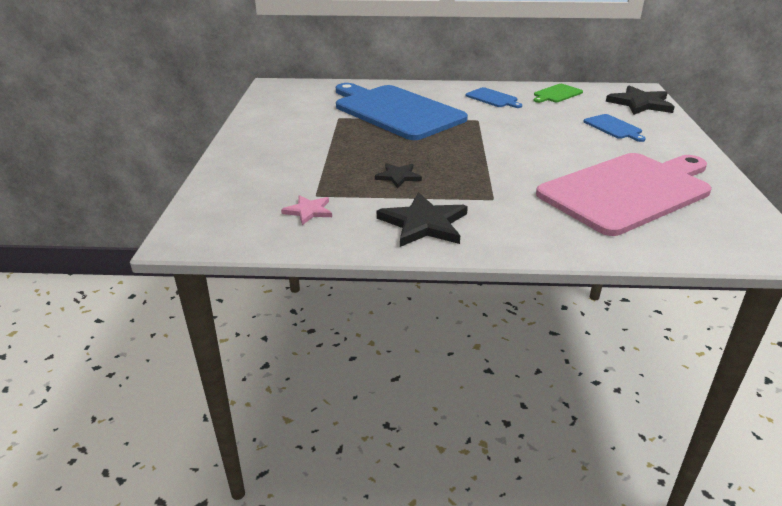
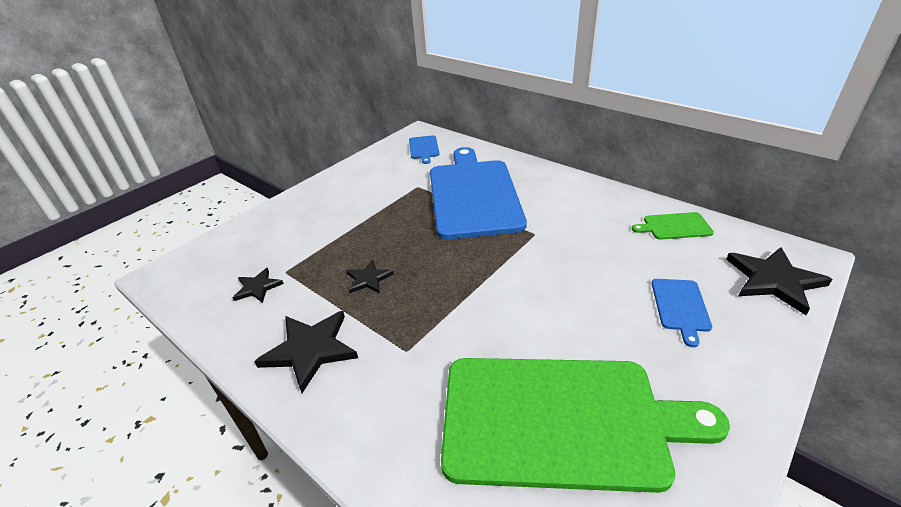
camera: 40 degrees right, 5 degrees up
pink star [281,195,332,225] -> black star [233,268,284,303]
blue cutting board [466,87,522,108] -> blue cutting board moved to [409,135,440,164]
pink cutting board [536,153,711,236] -> green cutting board [441,358,730,493]

